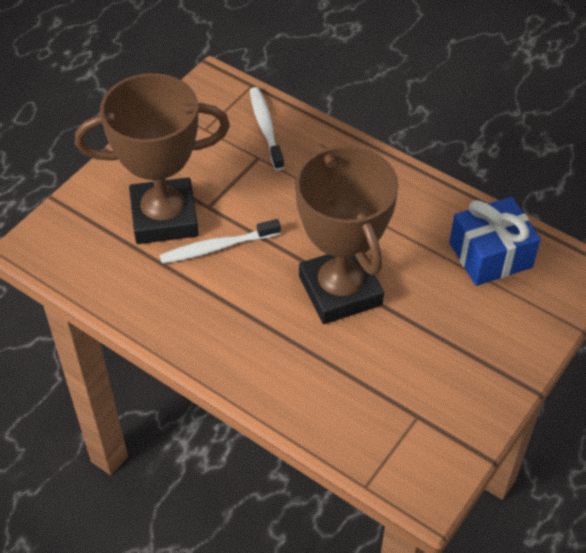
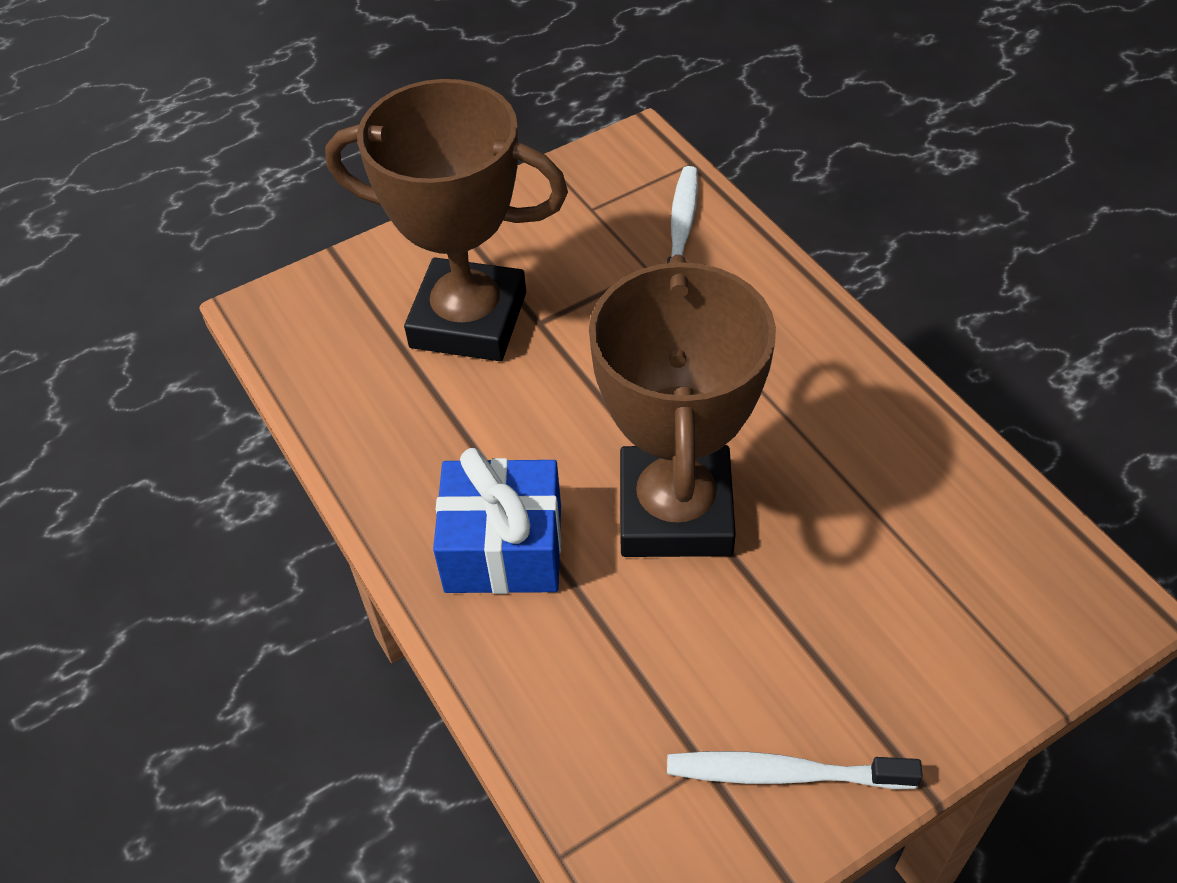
camera: 25 degrees right, 0 degrees up
white toothbrush [159,219,281,264] -> white toothbrush moved to [667,751,923,789]
blue gift [449,197,541,286] -> blue gift moved to [433,448,561,594]

